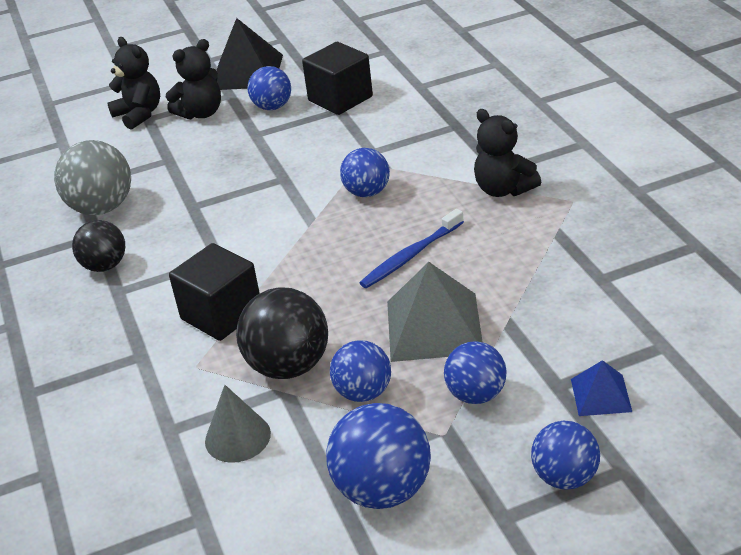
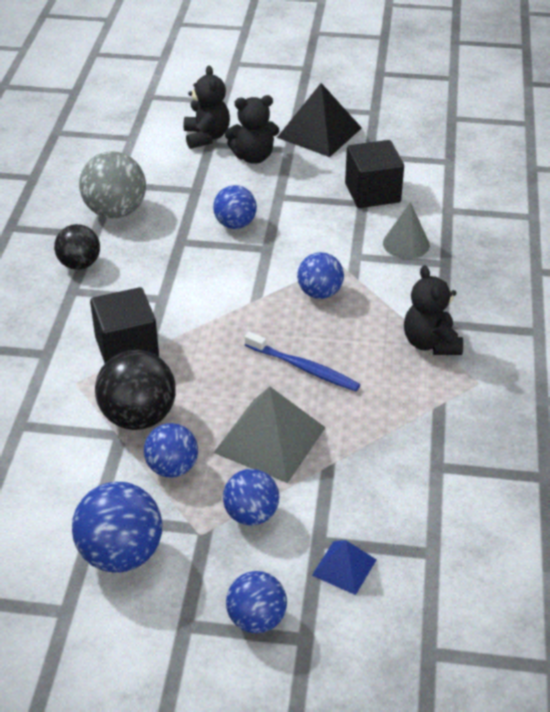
camera: 25 degrees right, 5 degrees up
grey cone [205,385,271,463] -> grey cone moved to [383,202,430,259]
blue ball [248,66,291,110] -> blue ball moved to [213,185,257,229]
blue toothbrush [360,209,464,288] -> blue toothbrush turned 135 degrees counterclockwise [245,332,360,391]

